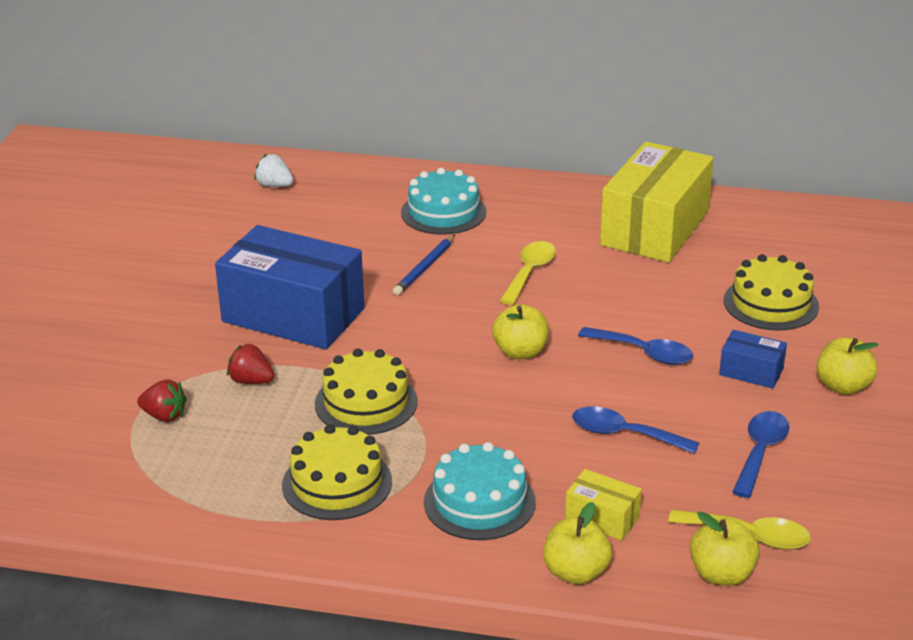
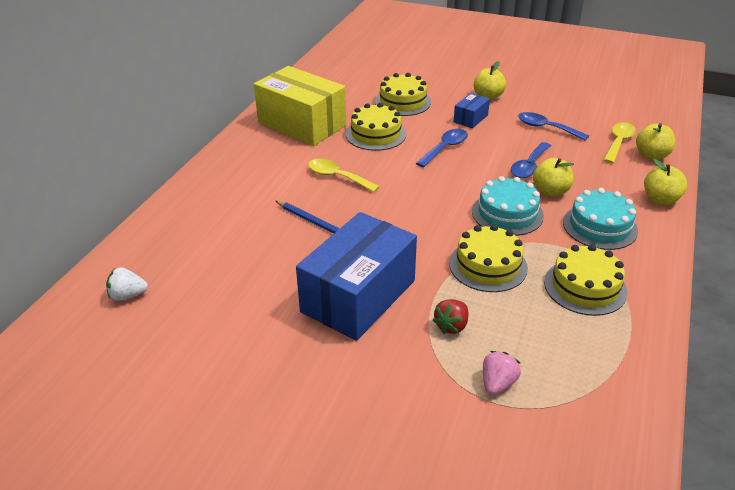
camera: 80 degrees left, 5 degrees up
red strawberry [137,379,187,422] -> pink strawberry [483,351,521,395]
white strawberry [254,154,294,187] -> white strawberry turned 45 degrees clockwise [106,267,148,301]
turquoise cake [401,168,487,235] -> turquoise cake moved to [472,176,544,236]
yellow apple [492,304,549,359] -> yellow apple moved to [533,158,574,196]
yellow box [565,469,642,541] -> none
none -> yellow cake [346,103,406,151]

